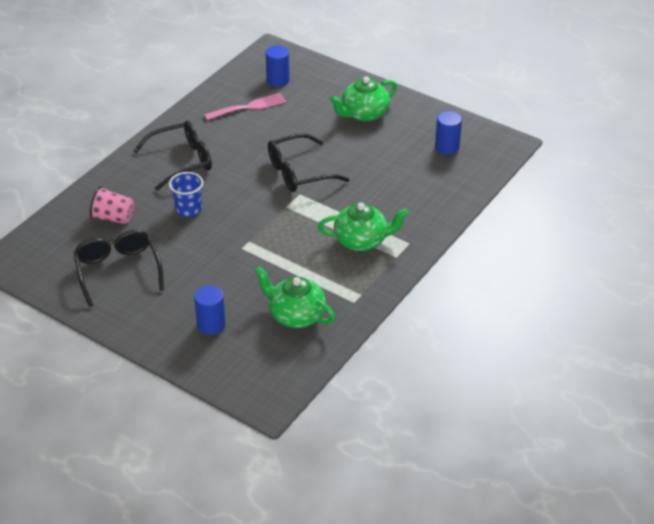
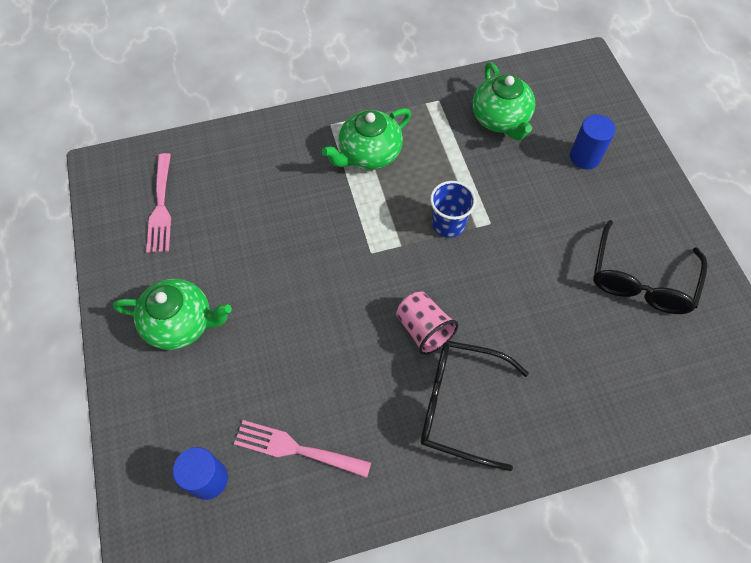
camera: 140 degrees left, 20 degrees up
pink cup [90,186,134,224] -> pink cup moved to [396,291,458,355]
blue cup [169,172,203,217] -> blue cup moved to [430,181,476,238]
black glasses [268,133,350,192] -> none
green teapot [318,203,409,251] -> green teapot turned 75 degrees counterclockwise [322,108,411,170]
blue cylinder [435,111,462,154] -> pink fork [146,153,171,253]

